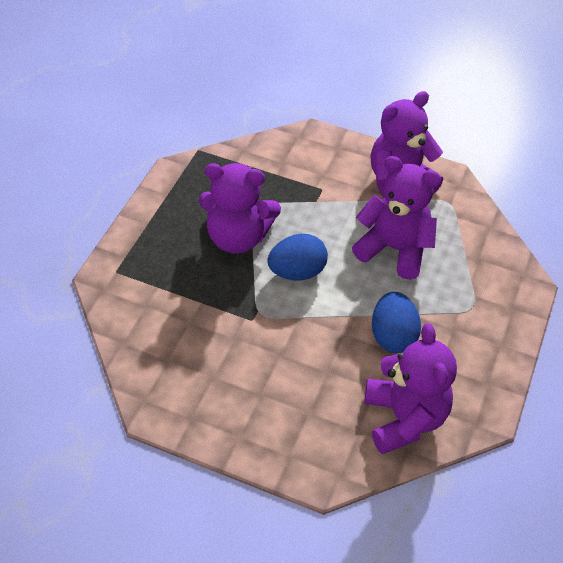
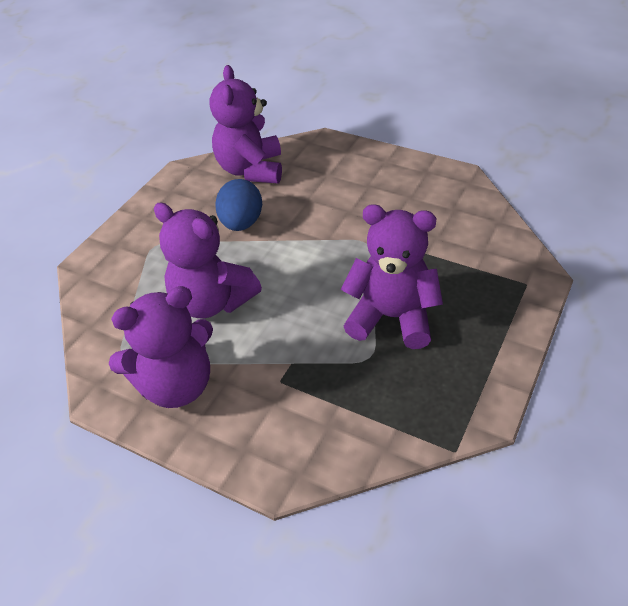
camera: 170 degrees left, 5 degrees down
blue egg [267,234,328,280] -> none

